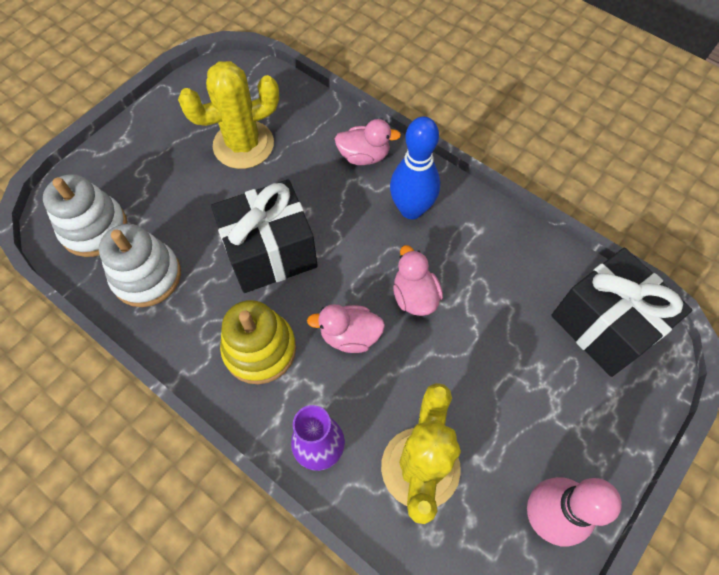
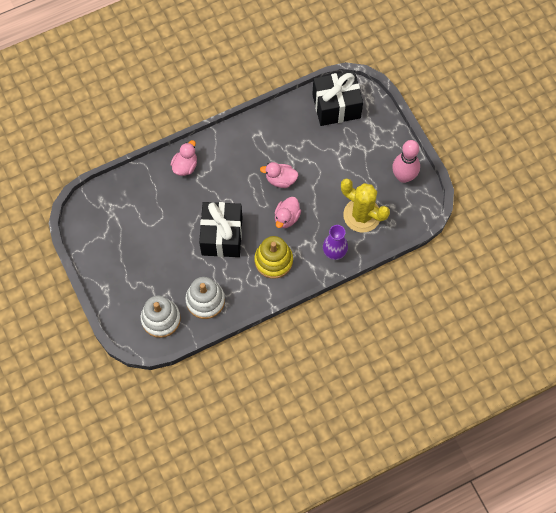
camera: 65 degrees left, 5 degrees up
yellow cactus [178,61,279,169] -> none
blue bowling pin [390,116,440,219] -> none

